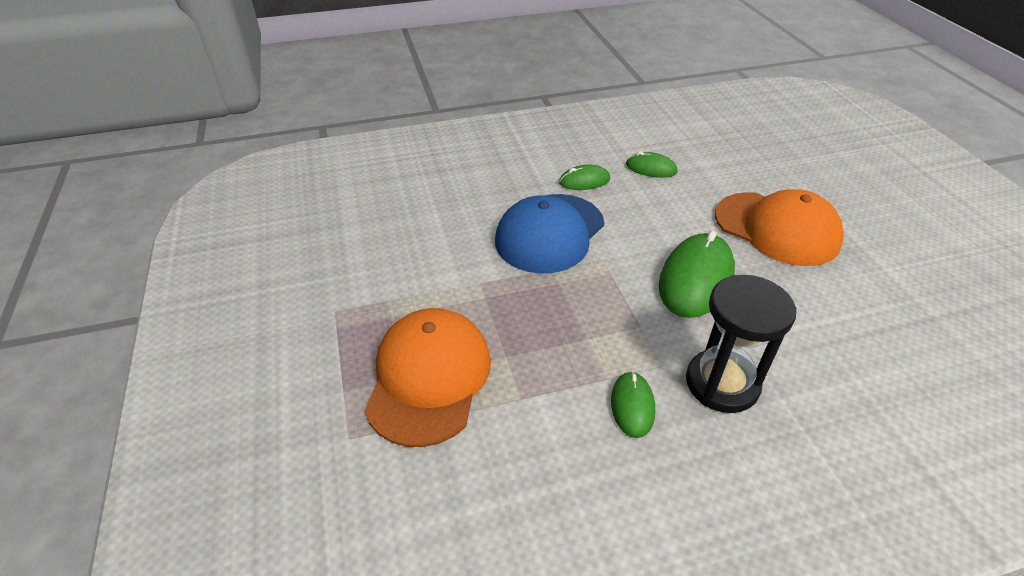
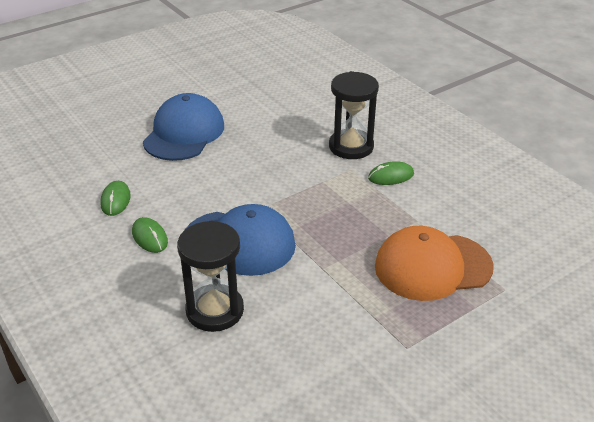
camera: 110 degrees left, 5 degrees down
green mouse [659,230,735,318] -> none
orange cap [715,189,844,266] -> blue cap [143,93,224,161]
none -> black hourglass [177,221,244,332]

